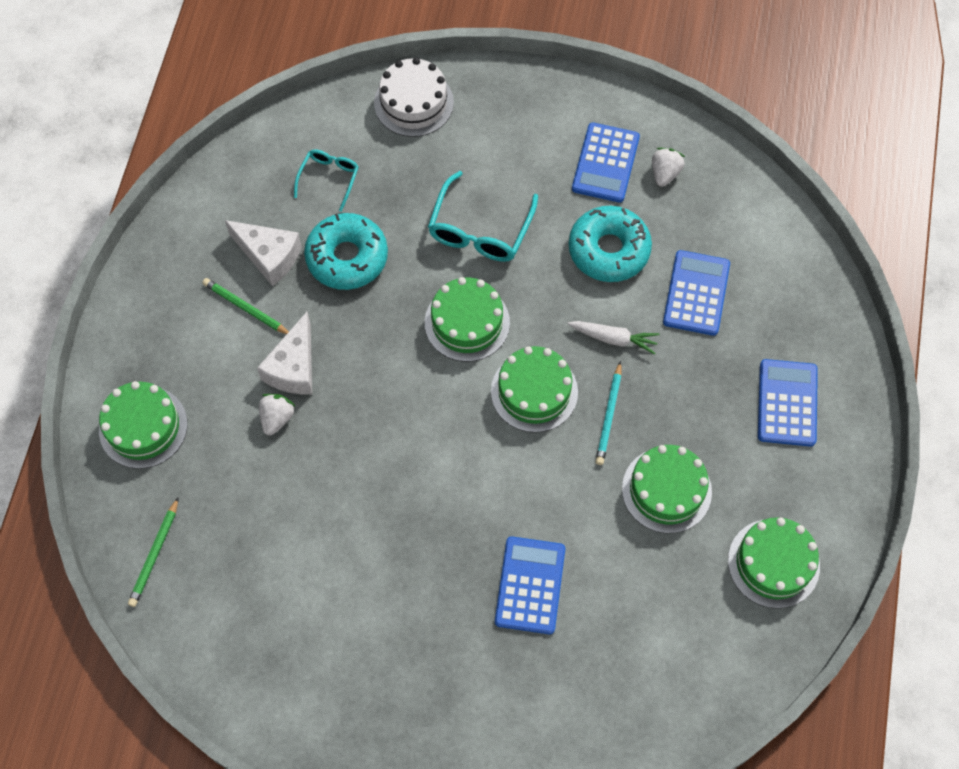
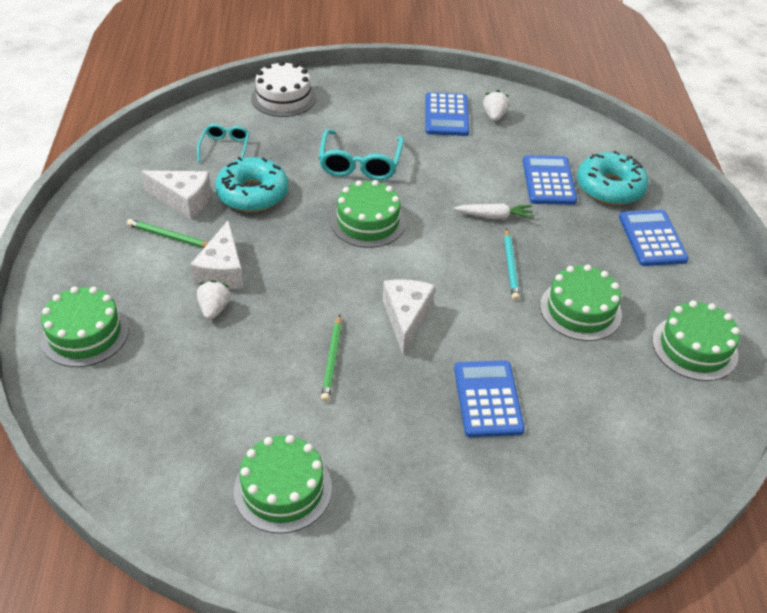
camera: 15 degrees left, 20 degrees down
green pencil [128,497,179,607] -> green pencil moved to [321,315,342,402]
green cake [491,346,578,433] -> green cake moved to [234,435,332,533]
turquoise donut [569,206,652,282] -> turquoise donut moved to [577,151,649,205]
none -> white cheese [383,280,435,354]

